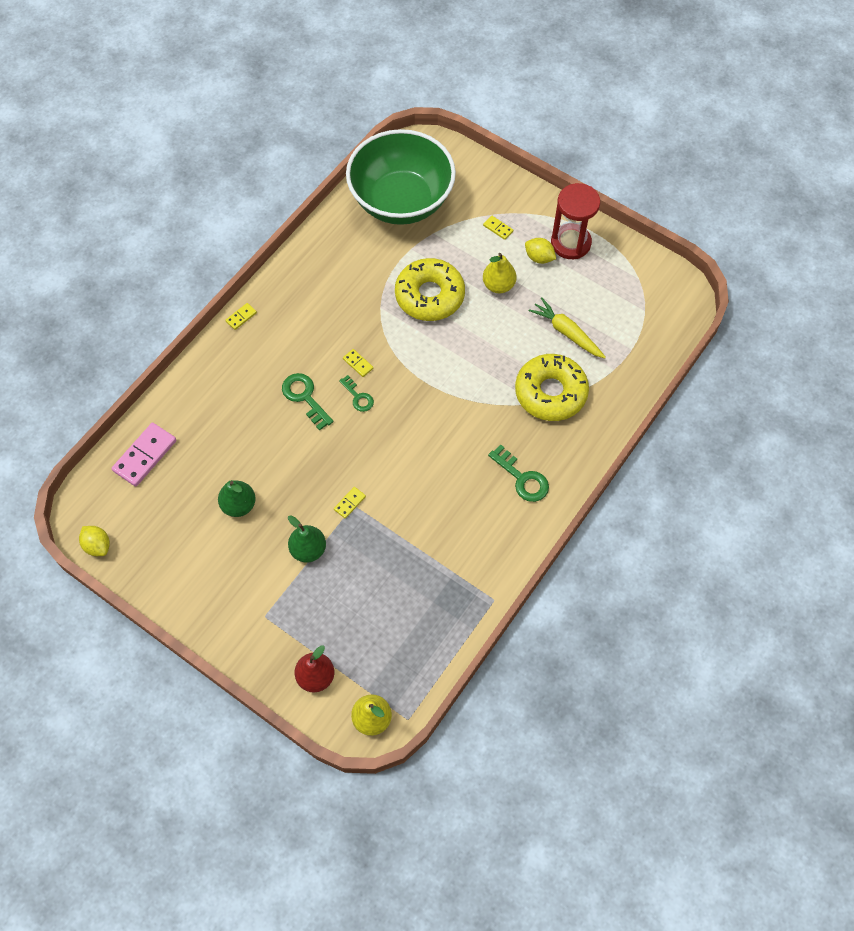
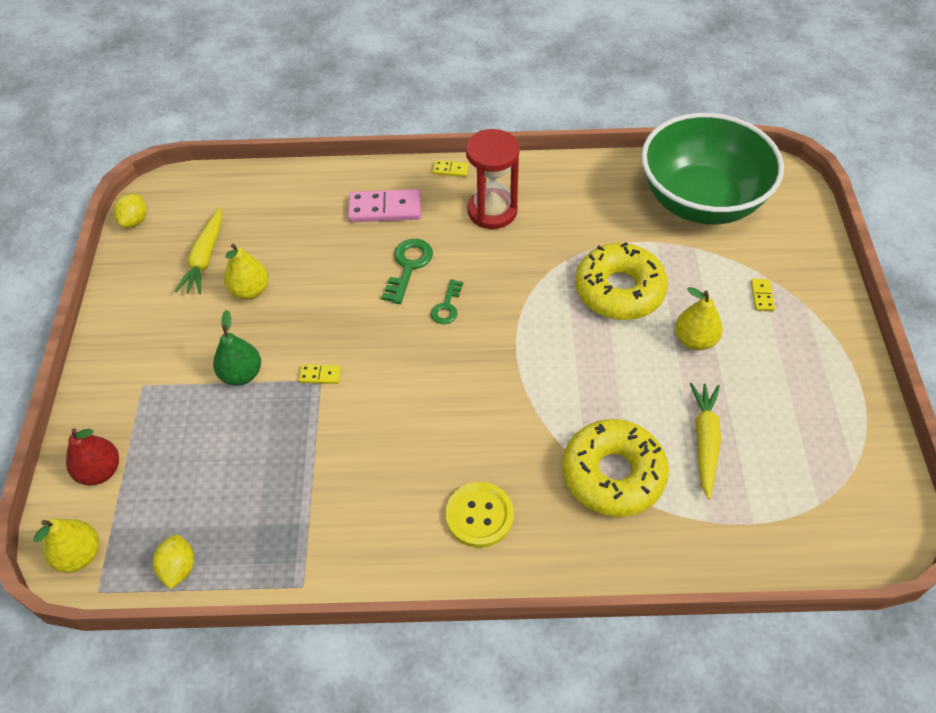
camera: 55 degrees right, 10 degrees down
pink domino [112,423,176,487] -> pink domino moved to [348,189,421,222]
green pear [218,480,256,517] -> yellow pear [224,244,269,300]
yellow domino [343,349,373,377] -> none
green key [488,444,549,502] -> yellow button [446,482,514,548]
yellow lemon [525,238,556,264] -> yellow lemon moved to [153,534,194,589]
red hourglass [551,183,600,259] -> red hourglass moved to [466,129,520,229]
none -> yellow carrot [175,208,222,294]

